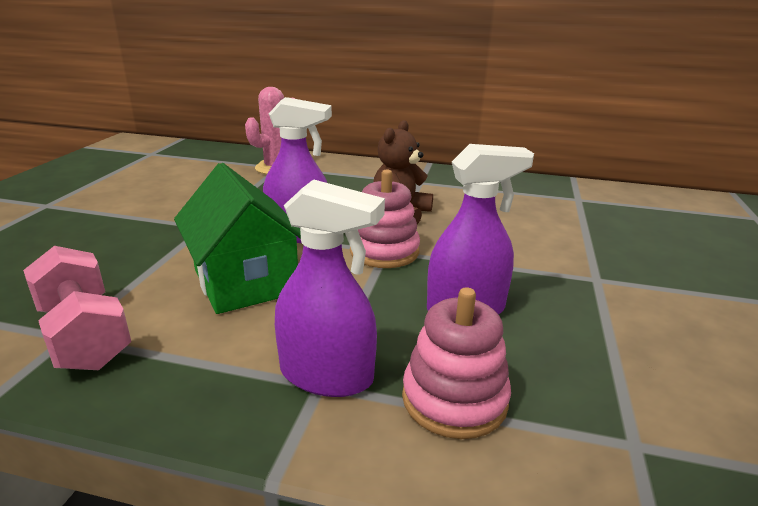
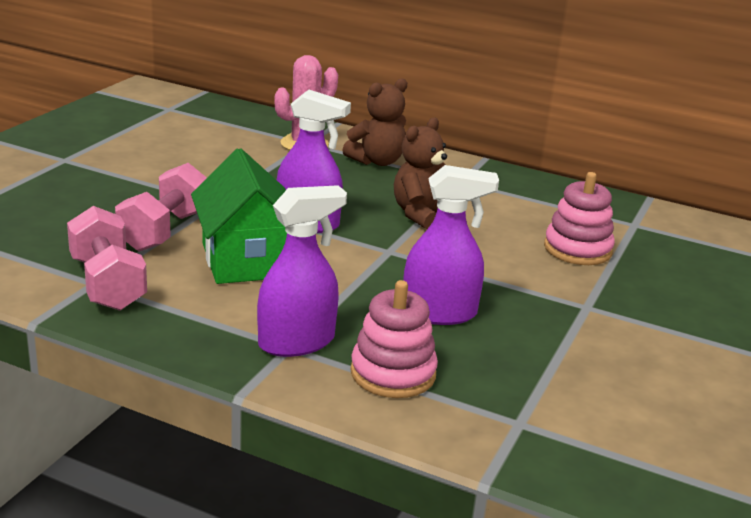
camera: 10 degrees right, 0 degrees up
purple spray bottle [275,179,385,397] -> purple spray bottle turned 60 degrees counterclockwise [257,185,347,357]
pink stacking toy [350,169,420,268] -> pink stacking toy moved to [544,172,615,265]
none -> pink dumbbell [115,163,207,252]
none -> brown teddy bear [342,78,407,166]

